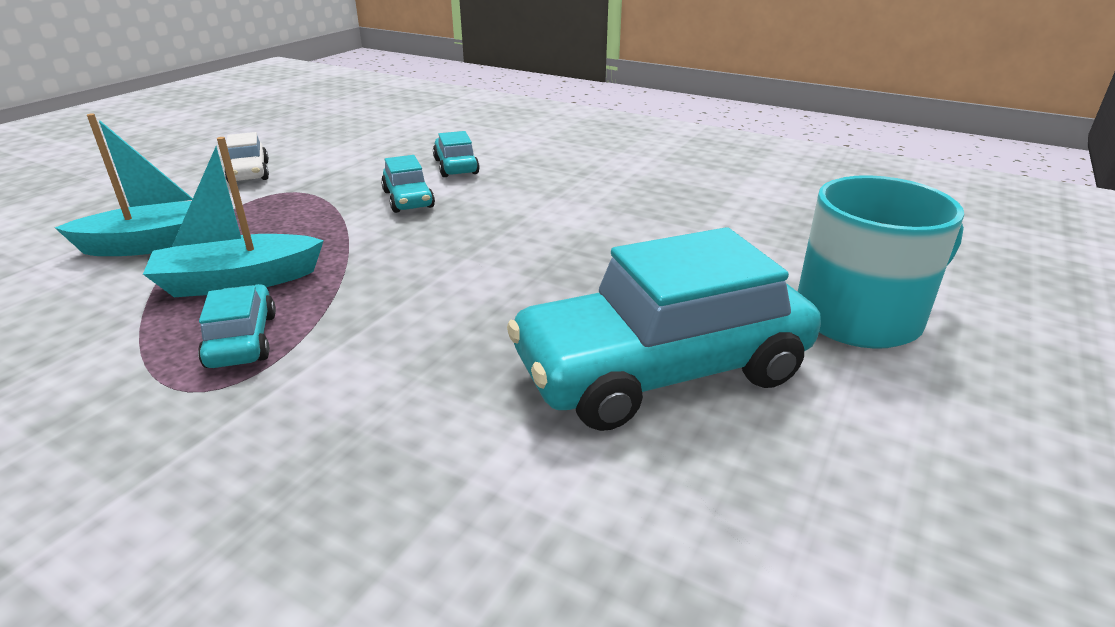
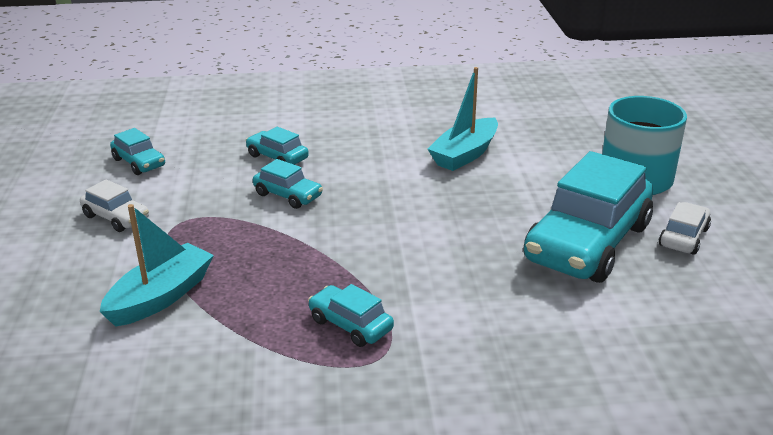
camera: 35 degrees left, 0 degrees up
turquoise boat [143,137,324,297] -> turquoise boat moved to [428,67,498,171]
none -> turquoise car [110,128,165,175]
none -> white car [659,202,711,255]

